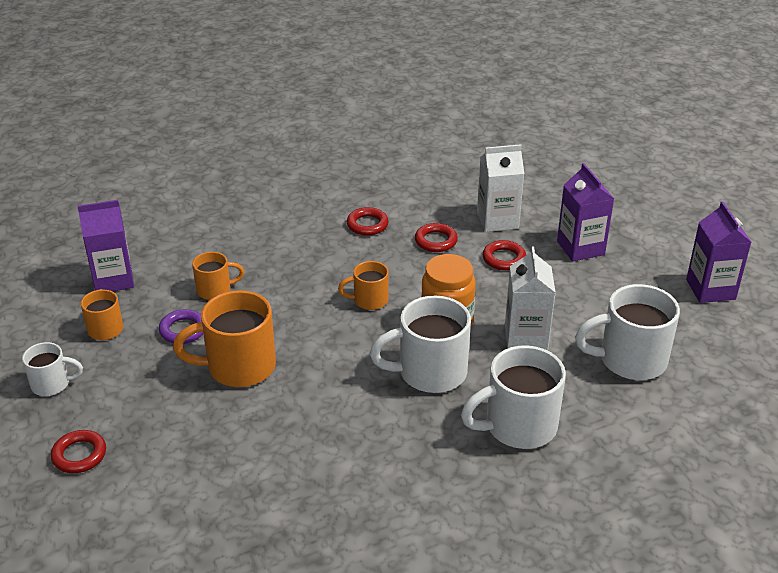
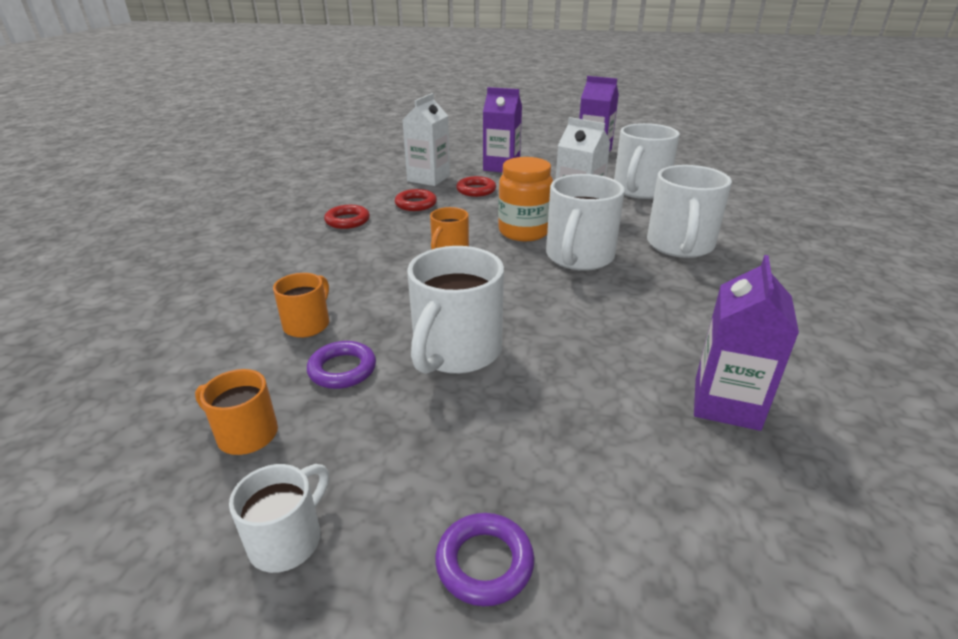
camera: 55 degrees left, 5 degrees down
red ring [51,430,106,473] -> purple ring [435,513,534,606]
purple carton [77,200,134,291] -> purple carton moved to [694,255,799,431]
orange mug [173,290,276,387] -> white mug [407,246,504,374]

